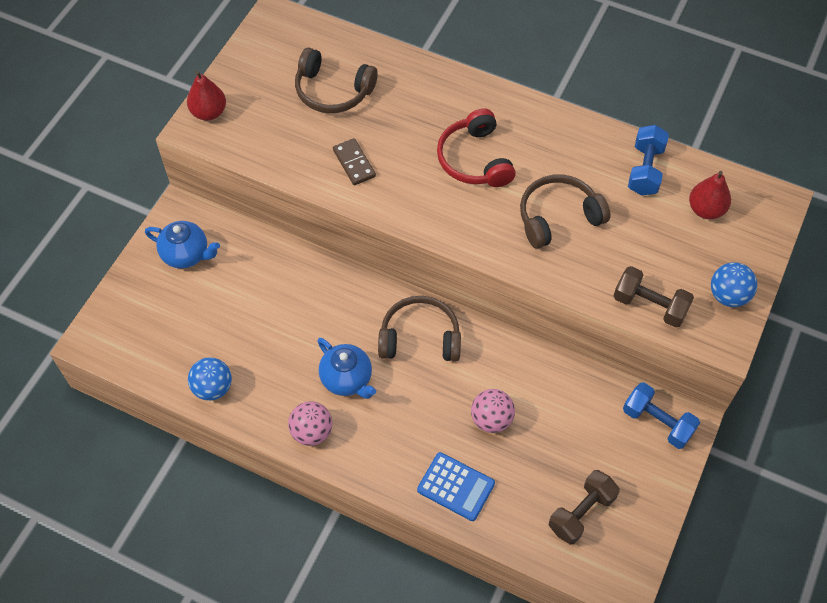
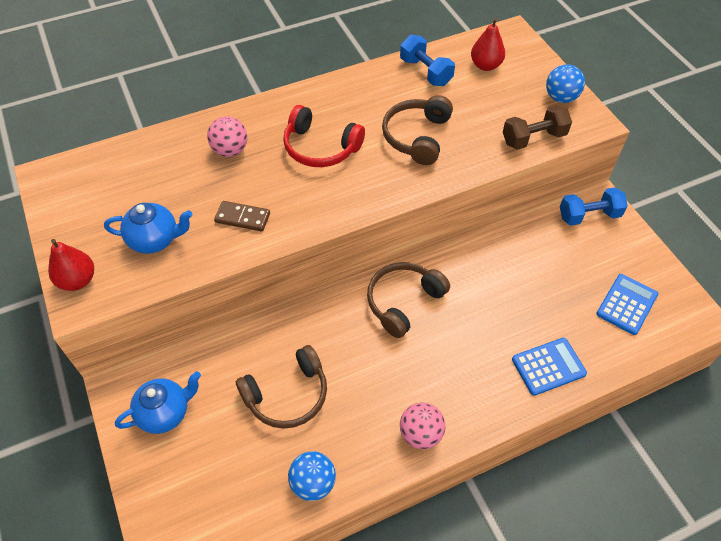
camera: 50 degrees left, 5 degrees down
brown headphones [295,48,378,113] -> brown headphones moved to [236,345,327,429]
blue teapot [317,338,376,399] -> blue teapot moved to [104,203,192,254]
pink ball [471,389,515,433] -> pink ball moved to [207,117,247,157]
brown dumbbell [549,470,620,545] -> blue calculator [596,274,658,335]

